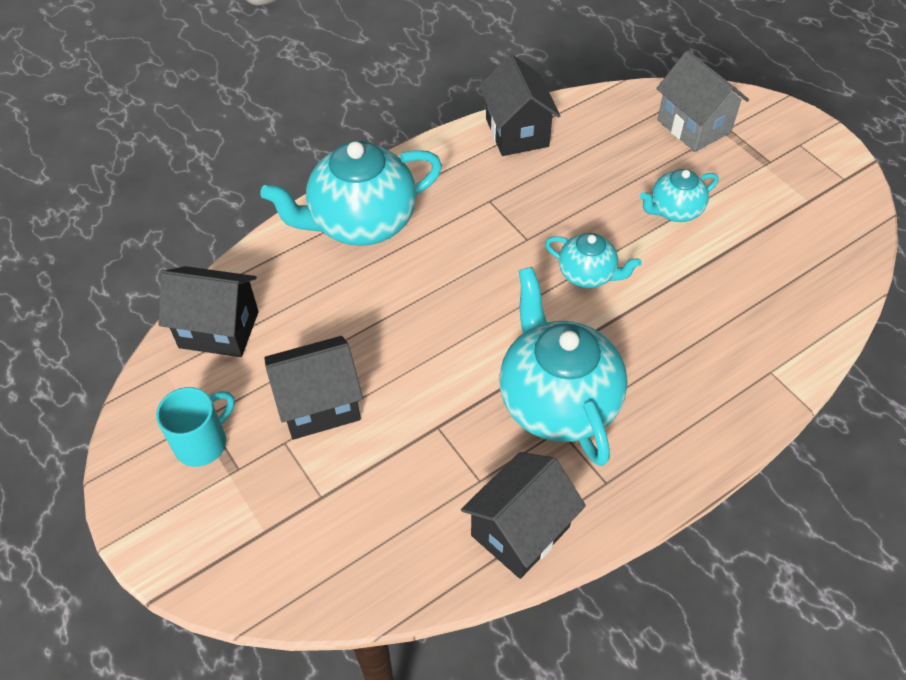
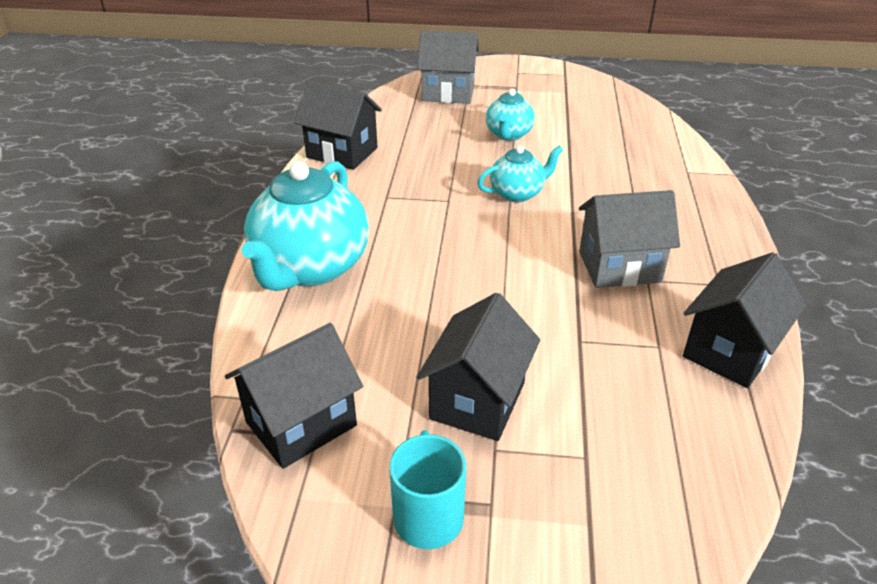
camera: 50 degrees left, 15 degrees down
black house [461,452,586,579] -> black house turned 45 degrees clockwise [683,252,806,388]
turquoise teapot [499,267,628,466] -> grey house [579,190,680,288]

